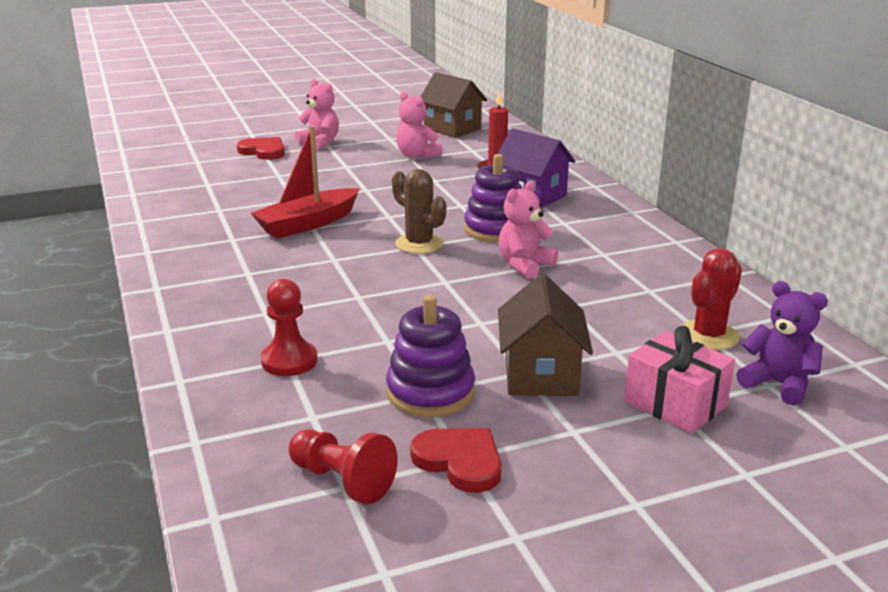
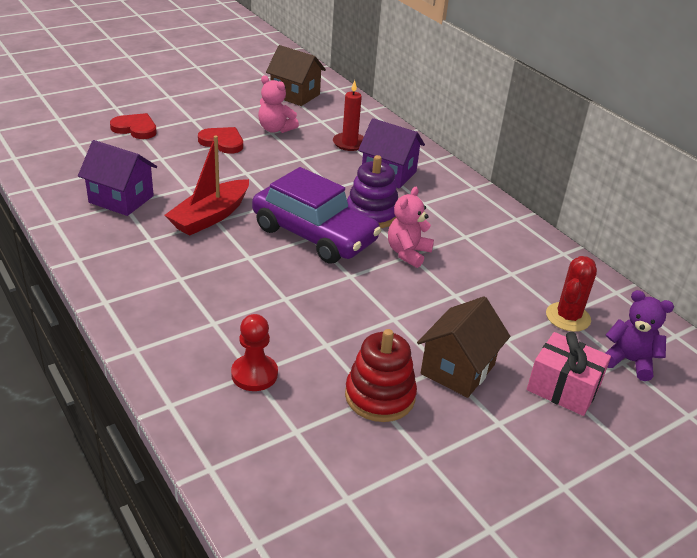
camera: 15 degrees left, 10 degrees up
red pawn [288,429,398,505] -> none
pink teddy bear [295,79,339,150] -> none
purple stacking toy [386,295,475,417] -> red stacking toy [345,329,417,422]
brown cactus [392,169,446,254] -> purple car [252,167,381,264]
red heart [410,428,502,493] -> red heart moved to [198,127,243,154]
brown house [498,273,593,396] -> brown house turned 45 degrees clockwise [417,296,510,398]
none -> purple house [78,140,157,216]

